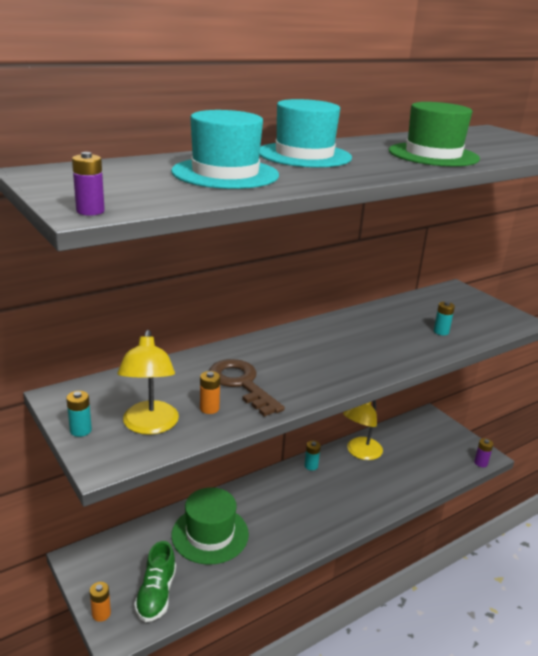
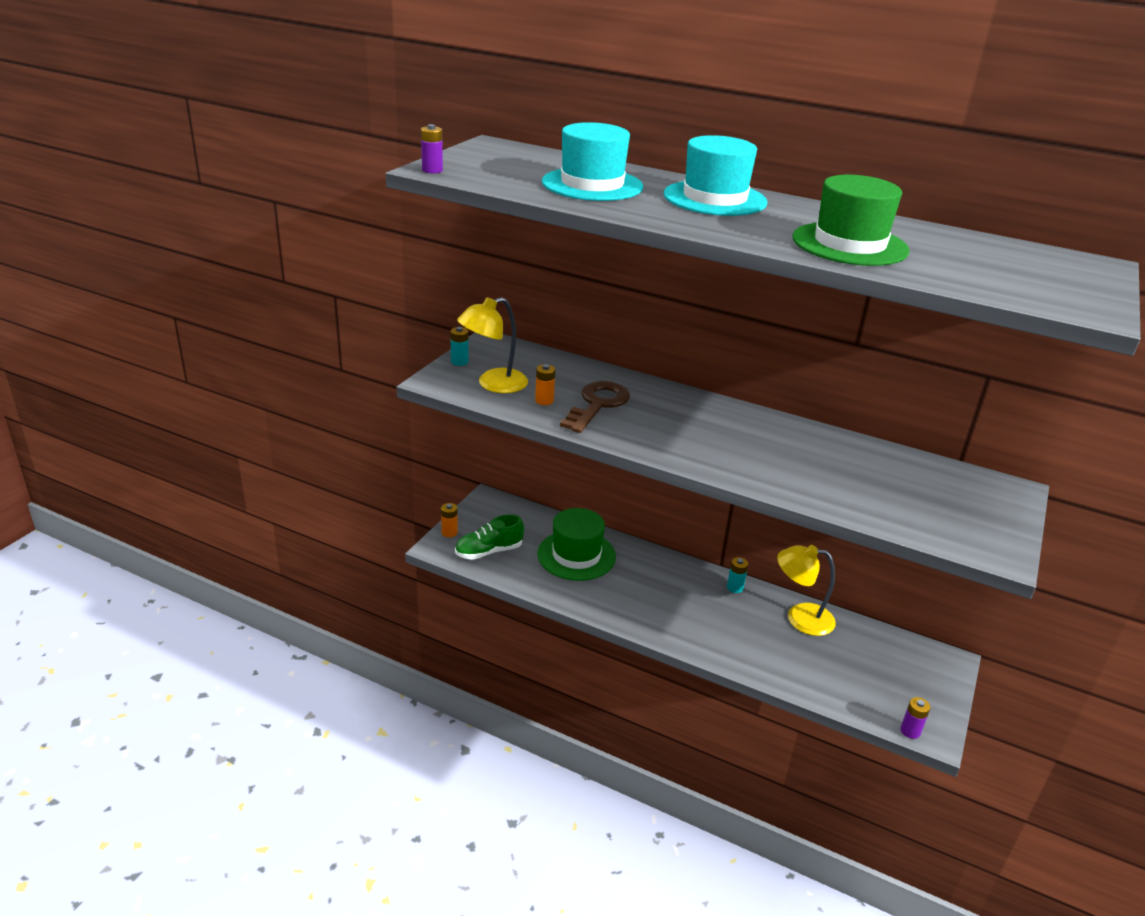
camera: 60 degrees right, 5 degrees up
turquoise battery [434,301,455,335] -> none

